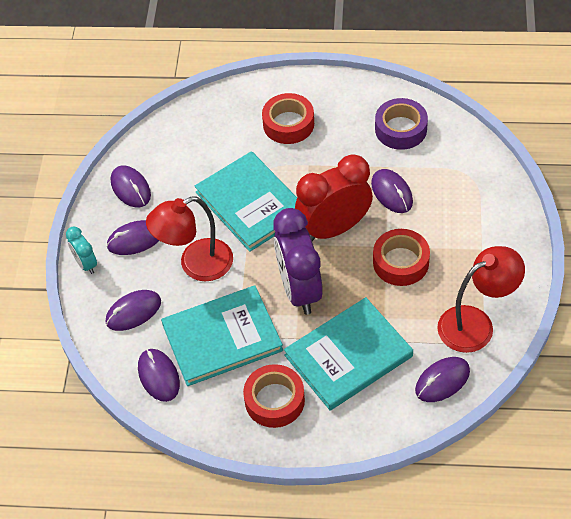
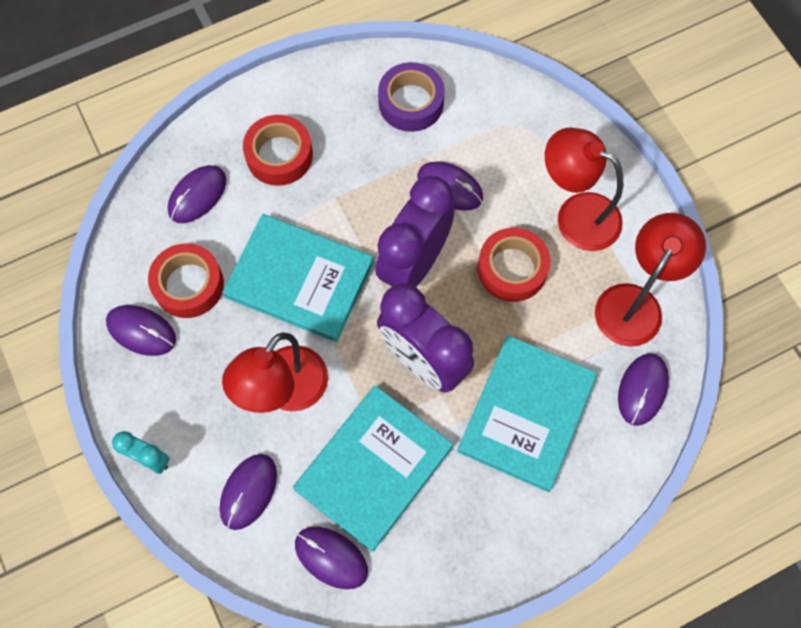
camera: 35 degrees left, 15 degrees up
purple mouse [106,220,159,255] -> purple mouse moved to [168,165,227,223]
red tape [243,364,305,428] -> red tape moved to [148,243,224,318]
red clock [295,154,373,241] -> purple clock [375,176,454,287]
none -> red lamp [545,127,623,251]

